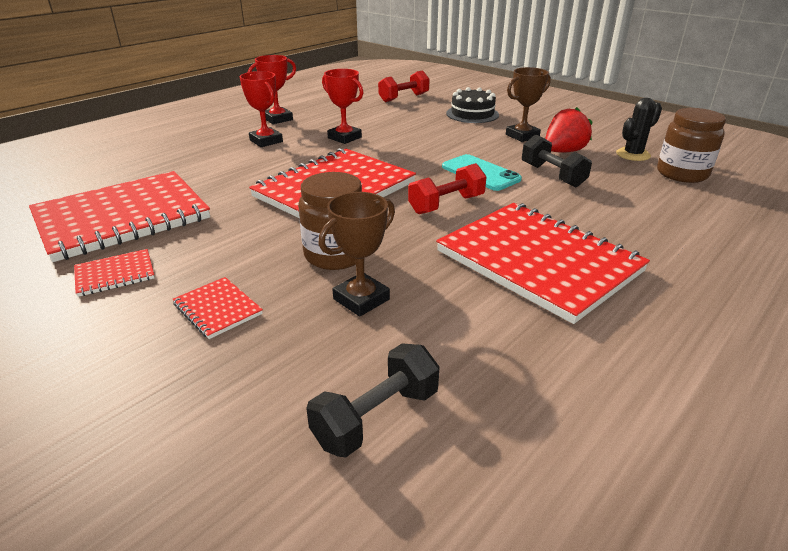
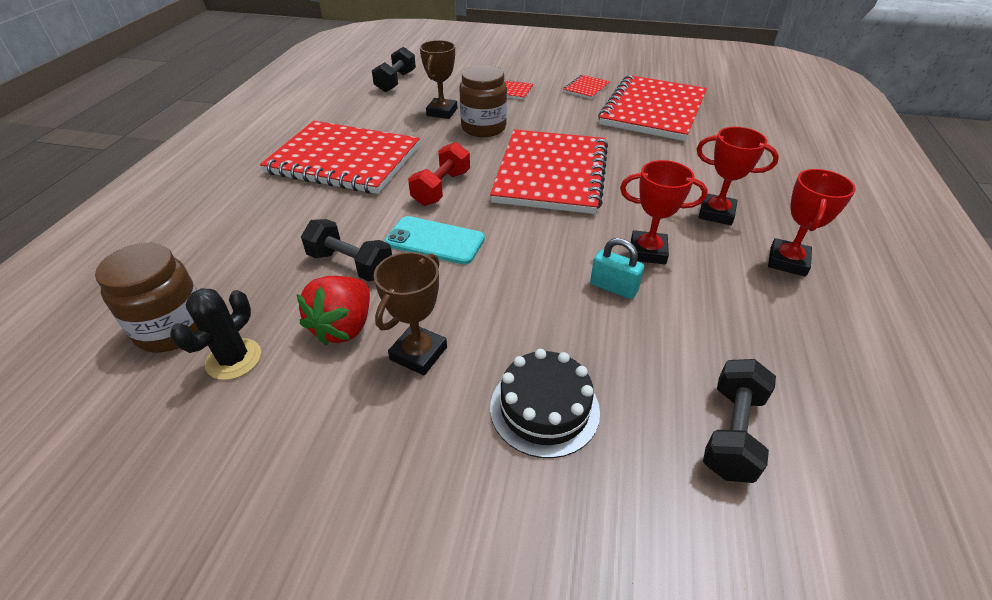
camera: 150 degrees right, 10 degrees up
red dumbbell [378,70,430,102] -> black dumbbell [703,359,776,483]
none -> turquoise padlock [590,238,644,299]

